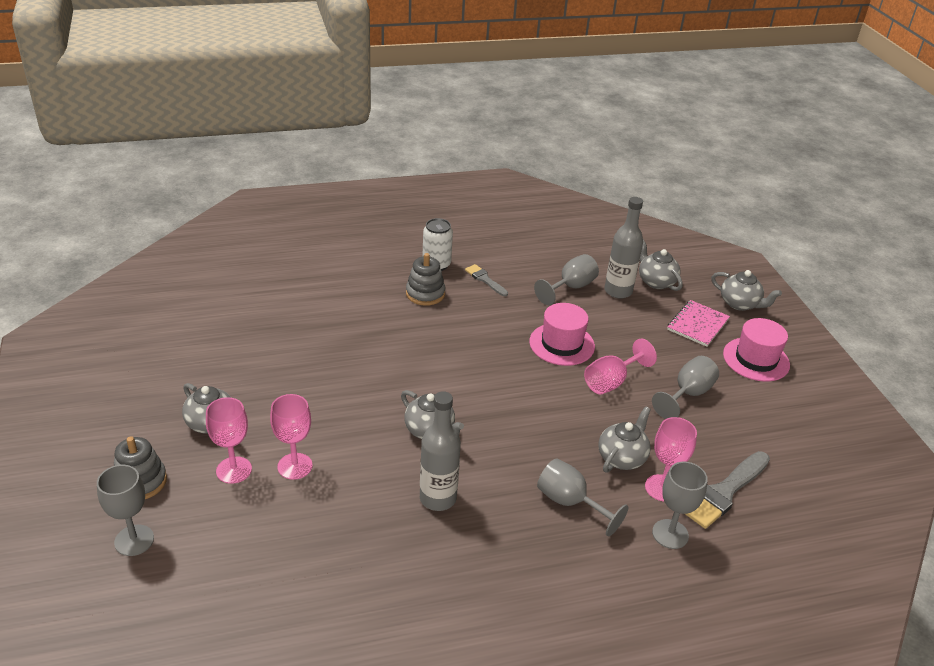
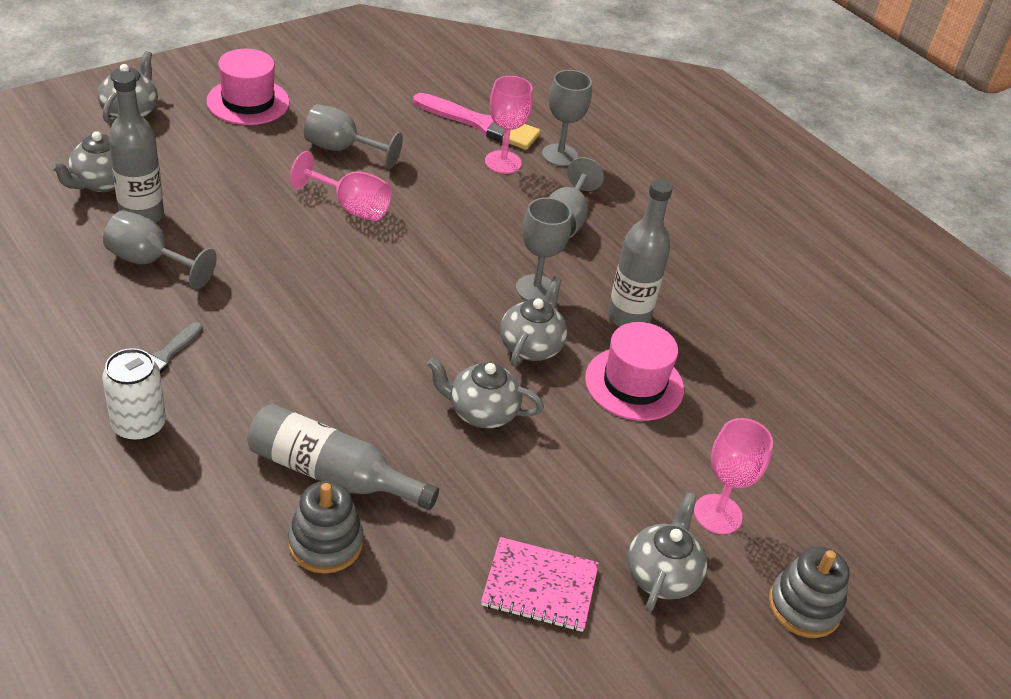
camera: 115 degrees left, 5 degrees up
grey goblet [97,465,154,556] -> grey goblet moved to [516,197,571,301]
pink goblet [270,394,313,480] -> none
grey stacking toy [406,253,445,306] -> grey stacking toy moved to [288,481,364,574]
pink hat [529,303,595,366] -> pink hat moved to [585,322,684,421]
grey teapot [598,406,651,473] -> grey teapot moved to [427,357,544,428]
pink notebook [667,300,730,347] -> pink notebook moved to [481,537,599,632]
grey brush [685,451,770,529] -> pink brush [413,93,541,150]
none -> grey bottle [247,404,439,510]

